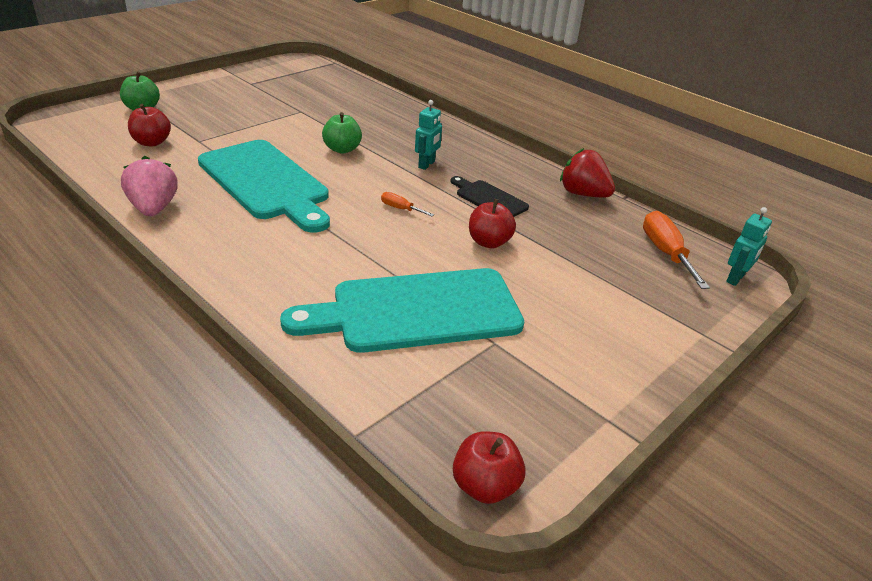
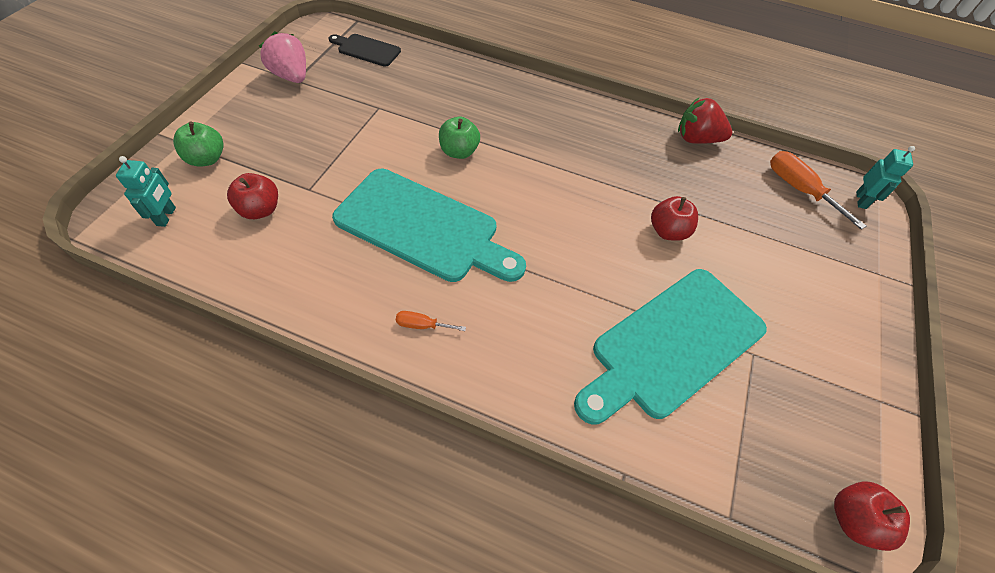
camera: 25 degrees left, 20 degrees up
pink strawberry [121,156,178,216] -> pink strawberry moved to [259,31,306,83]
orange screwdriver [381,192,434,216] -> orange screwdriver moved to [396,311,466,331]
turquoise robot [415,100,442,170] -> turquoise robot moved to [116,156,176,227]
black cutting board [450,176,529,217] -> black cutting board moved to [329,34,401,67]

